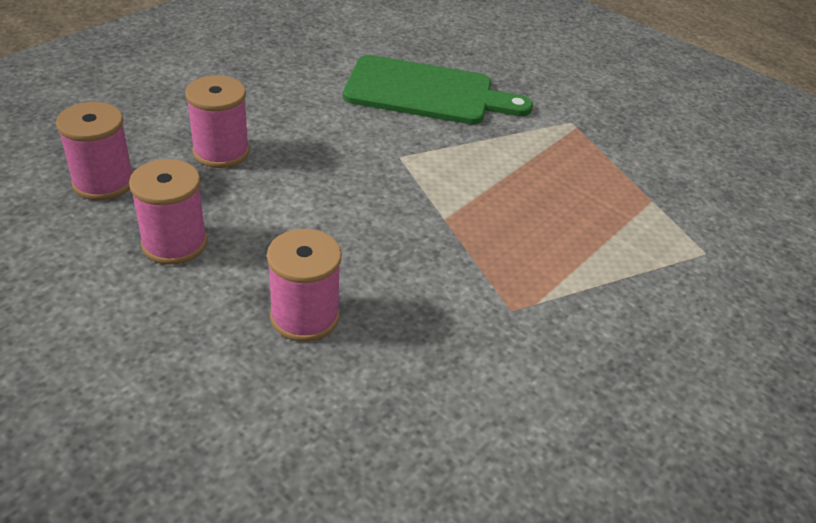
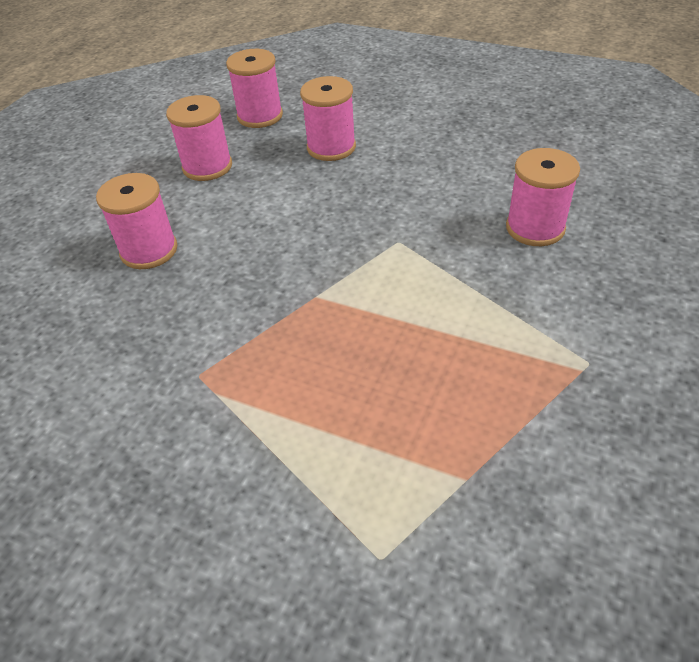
camera: 80 degrees right, 5 degrees up
green cutting board [343,55,533,125] -> pink spool [506,148,580,246]

